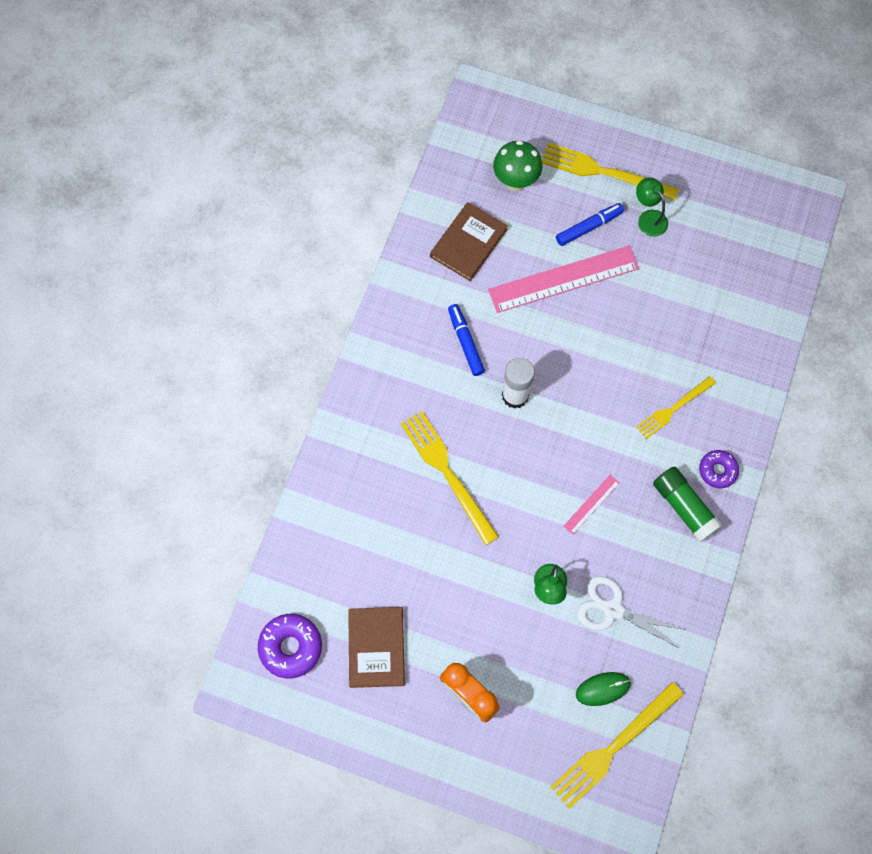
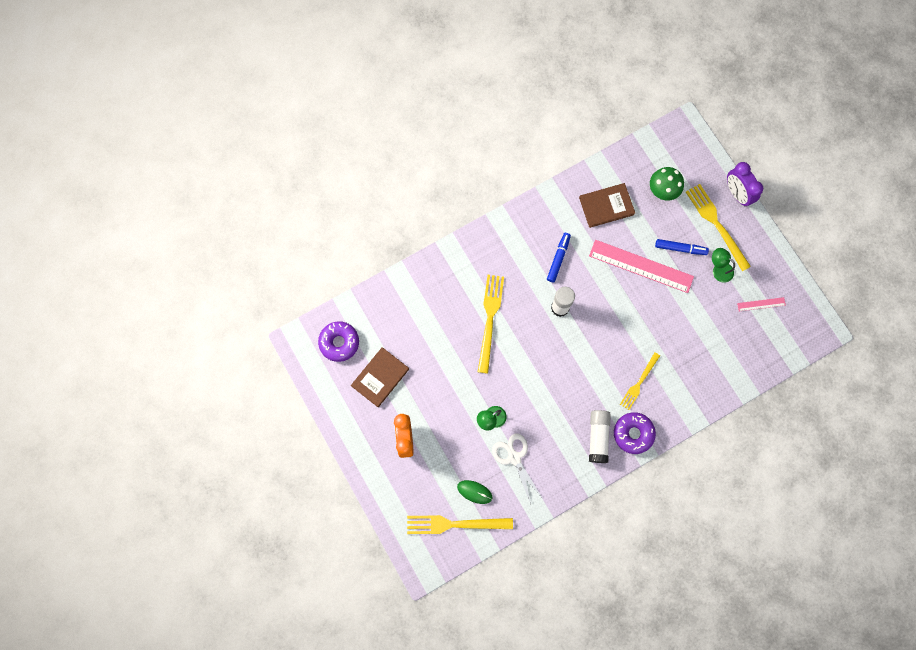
camera: 40 degrees right, 5 degrees up
pink ruler [563,475,620,535] -> pink ruler moved to [737,297,786,311]
green lamp [636,177,668,237] -> green lamp turned 60 degrees counterclockwise [712,248,735,283]
yellow fork [636,376,716,439] -> yellow fork turned 60 degrees counterclockwise [620,352,660,410]
green glue stick [653,466,722,542] -> white glue stick [589,410,611,463]
purple donut [699,450,739,488] -> purple donut [614,412,656,454], size x1.55
none -> purple clock [727,162,763,206]

